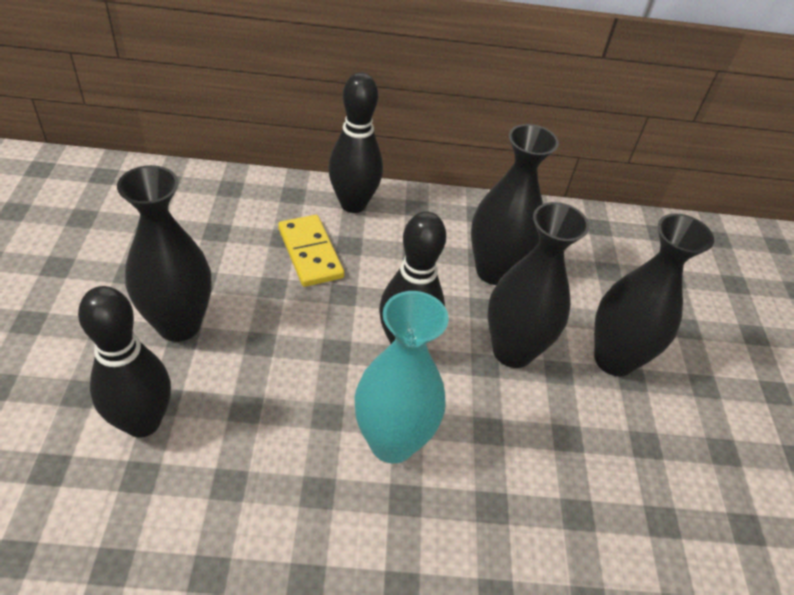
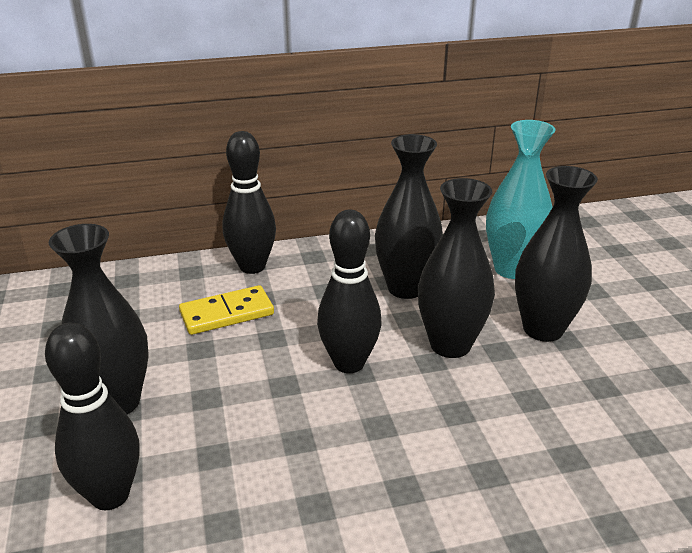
camera: 10 degrees left, 15 degrees down
yellow domino [278,215,344,287] -> yellow domino turned 75 degrees counterclockwise [179,285,274,335]
turquoise vase [354,291,449,464] -> turquoise vase moved to [486,120,556,279]

